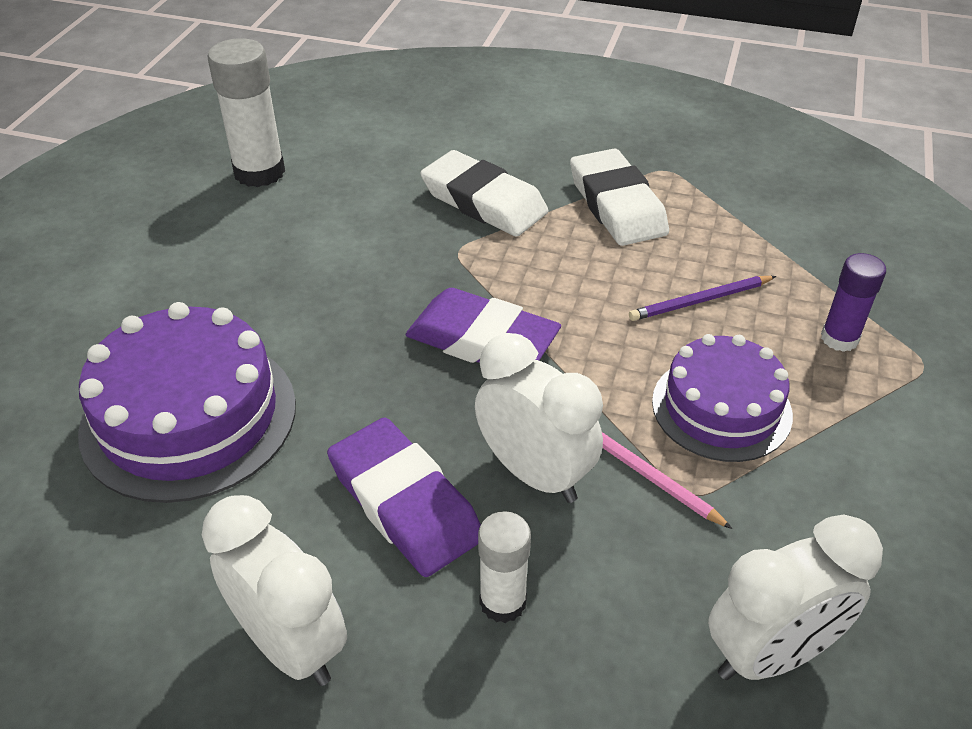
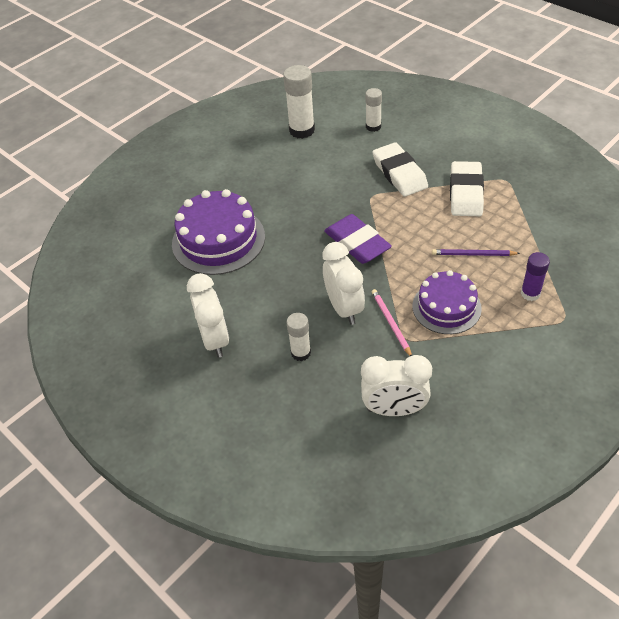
camera: 30 degrees right, 5 degrees up
purple eraser [327,418,481,577] -> none
none -> white glue stick [365,88,382,132]

